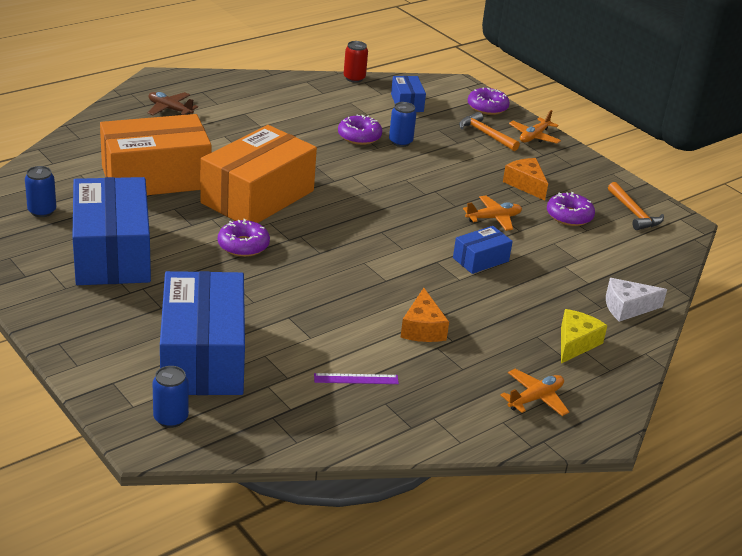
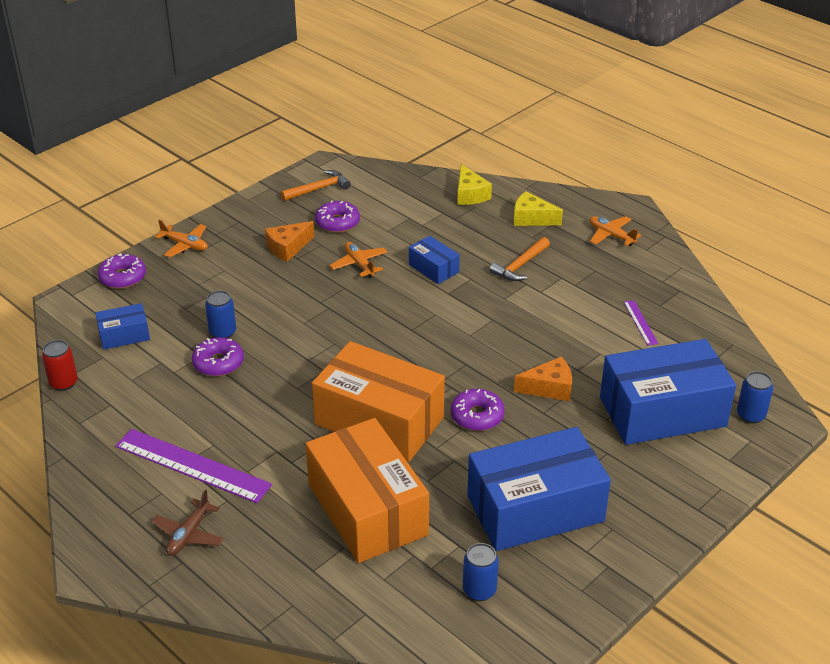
camera: 95 degrees left, 5 degrees up
orange cheese [400,288,449,342] -> orange cheese moved to [514,357,572,401]
orange hammer [459,112,520,151] -> orange hammer moved to [489,237,550,281]
white cheese [606,278,667,322] -> yellow cheese [457,164,492,205]
none -> purple ruler [115,429,272,503]

